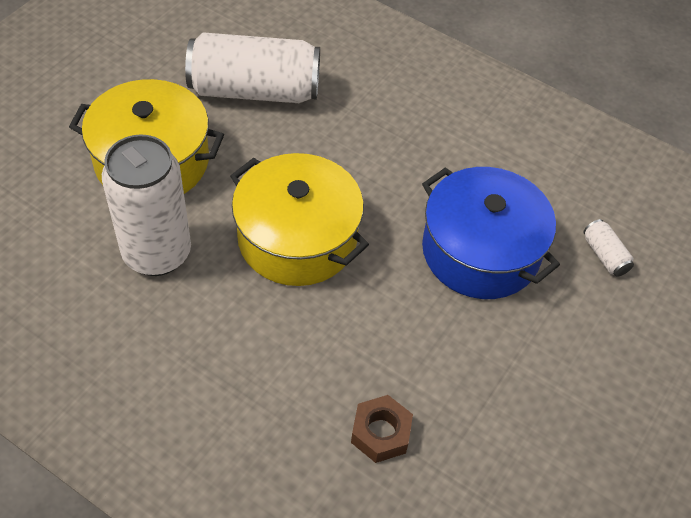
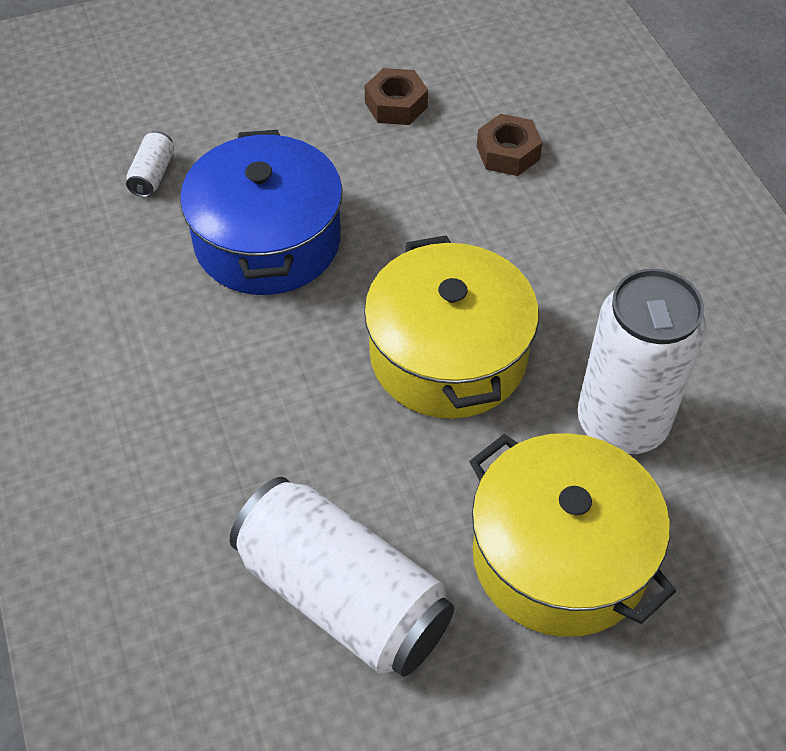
camera: 140 degrees left, 0 degrees up
none -> brown nut [365,68,428,125]

